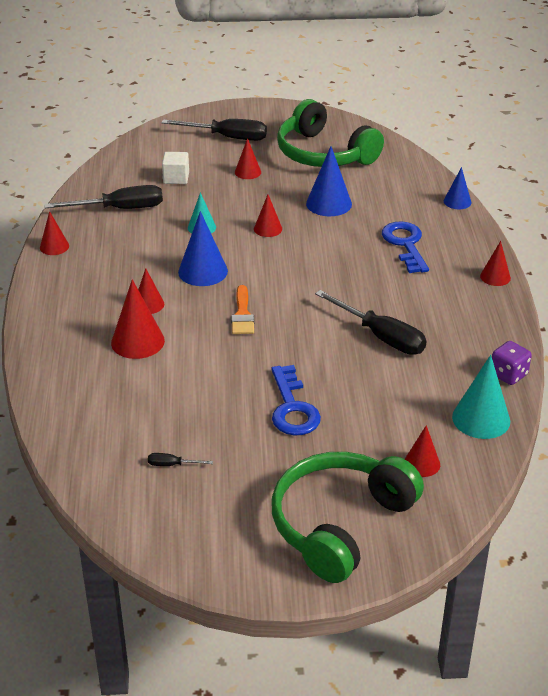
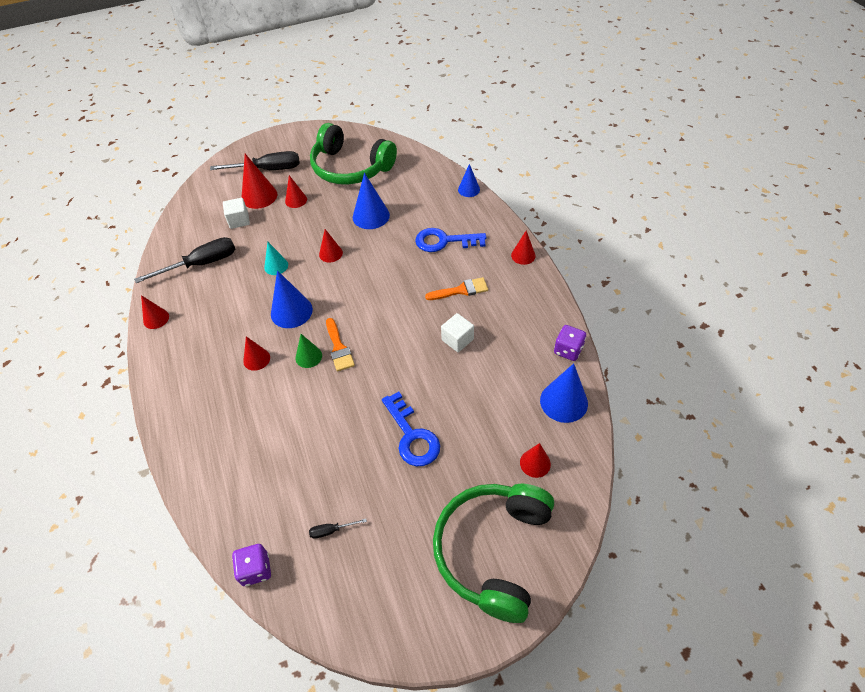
camera: 15 degrees left, 15 degrees up
red cone [111,279,165,359] -> red cone moved to [241,154,277,209]
black screwdriver [315,290,426,355] -> white cube [441,313,474,352]
blue key [382,221,429,273] -> blue key turned 60 degrees counterclockwise [415,228,486,252]
turquoise cone [452,355,510,439] -> blue cone [540,363,588,423]
none -> purple dice [232,544,271,586]
none -> green cone [295,334,322,368]
none -> orange brush [425,277,488,300]

